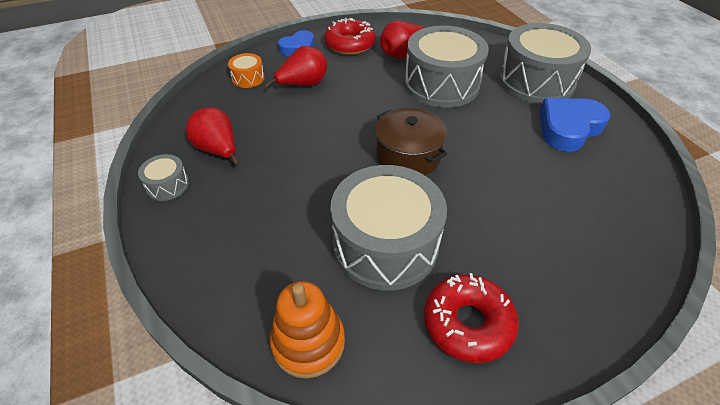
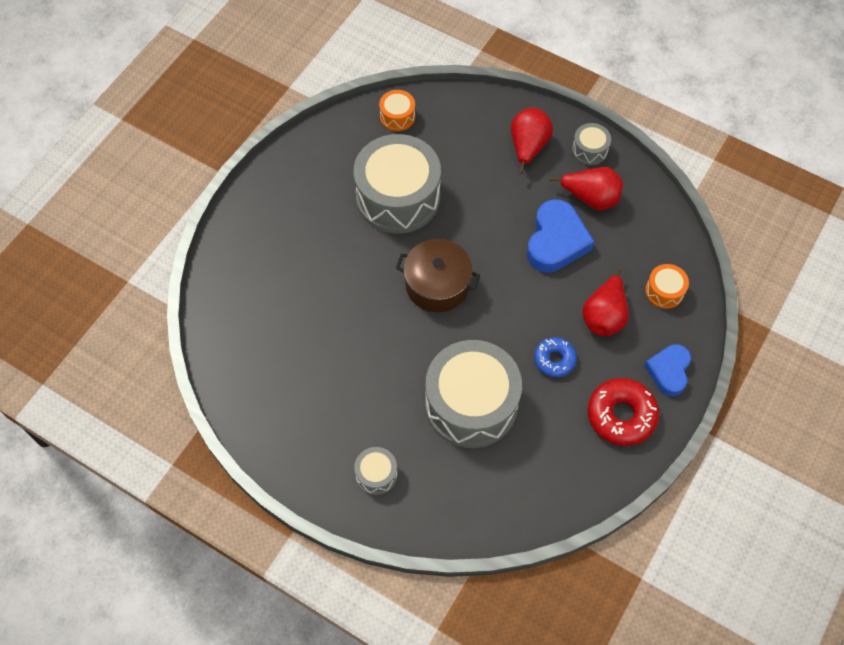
camera: 145 degrees right, 15 degrees up
orange stacking toy [270,281,345,379] -> orange drum [379,90,415,131]
red pear [380,21,423,58] -> red pear moved to [511,108,553,174]
red donut [424,273,519,363] -> none
grey drum [498,23,591,104] -> grey drum [354,447,397,495], size x0.44
blue heart [539,98,610,152] -> blue heart moved to [527,199,594,273]
none -> blue donut [534,337,577,377]

